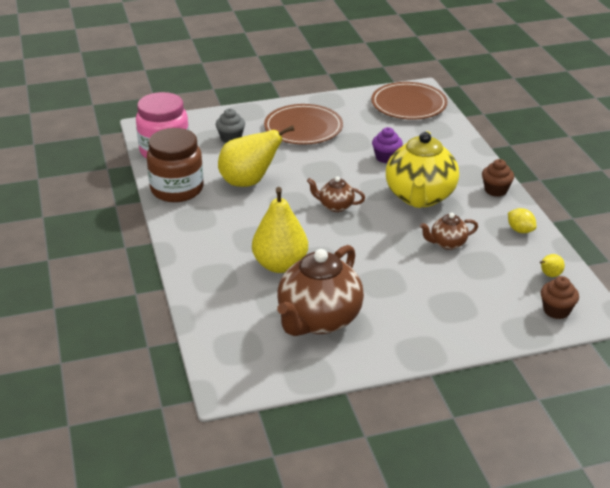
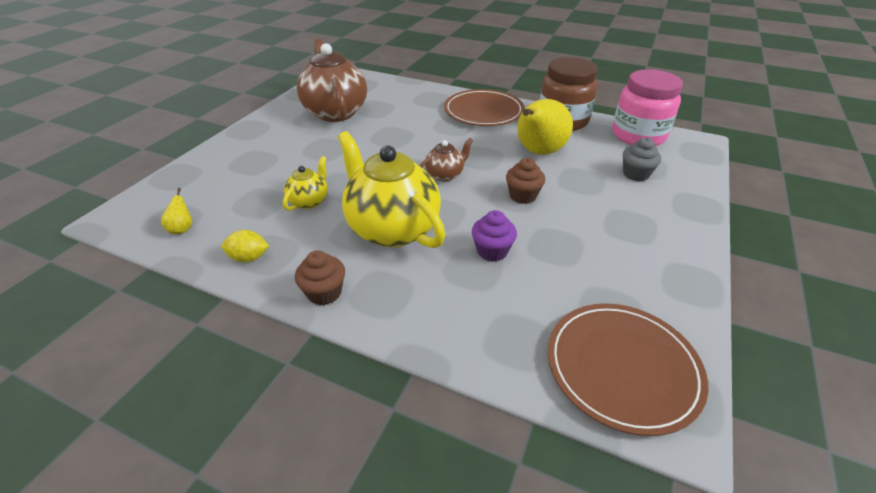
camera: 130 degrees right, 5 degrees up
yellow pear [252,187,308,273] -> none
brown plate [264,104,343,145] -> brown plate moved to [444,89,525,126]
brown teapot [420,213,478,250] -> yellow teapot [283,156,328,211]
brown cupcake [541,276,579,319] -> brown cupcake moved to [506,158,545,204]

